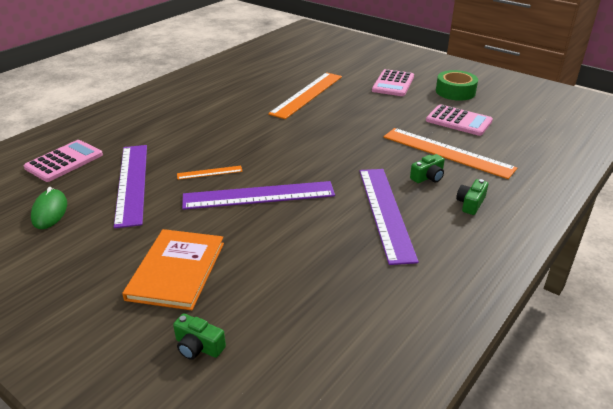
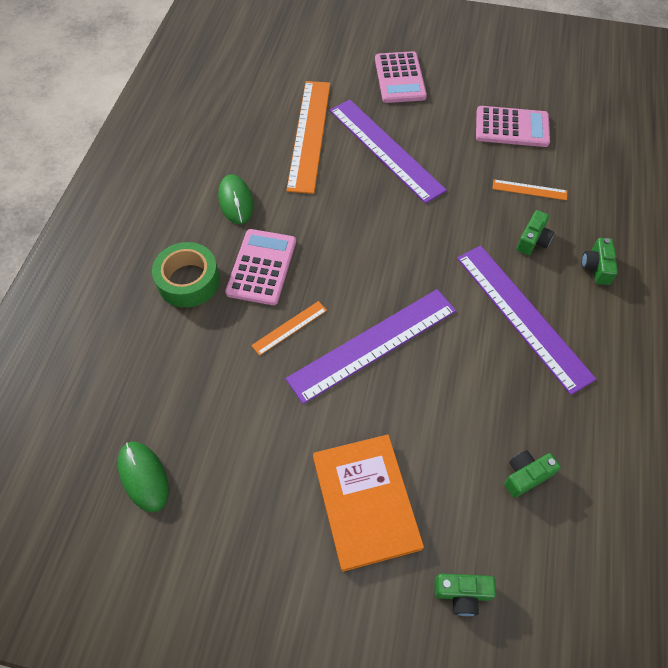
camera: 25 degrees left, 25 degrees up
pink calculator [24,140,103,182] -> pink calculator moved to [225,229,296,305]
purple ruler [114,145,147,228] -> purple ruler moved to [329,100,447,204]
orange ruler [384,128,517,179] -> orange ruler [492,179,567,200], size x0.45
green tape [436,70,478,101] -> green tape moved to [152,242,220,308]
none -> green mouse [218,174,253,224]
none -> green camera [504,450,561,498]

